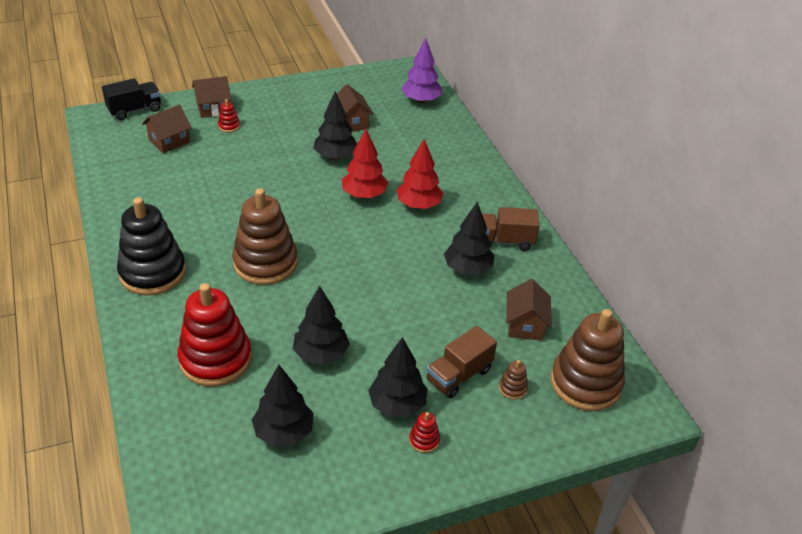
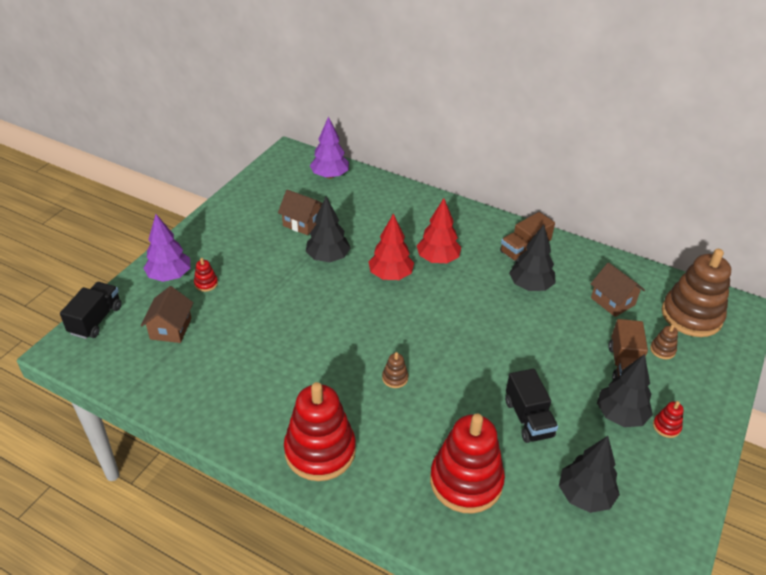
camera: 40 degrees left, 0 degrees up
black stacking toy [117,197,186,295] -> red stacking toy [284,382,356,481]
brown house [192,76,232,118] -> purple tree [143,214,190,282]
brown stacking toy [232,188,298,285] -> brown stacking toy [382,352,408,388], size x0.40
black tree [293,286,350,365] -> black truck [505,369,558,443]

